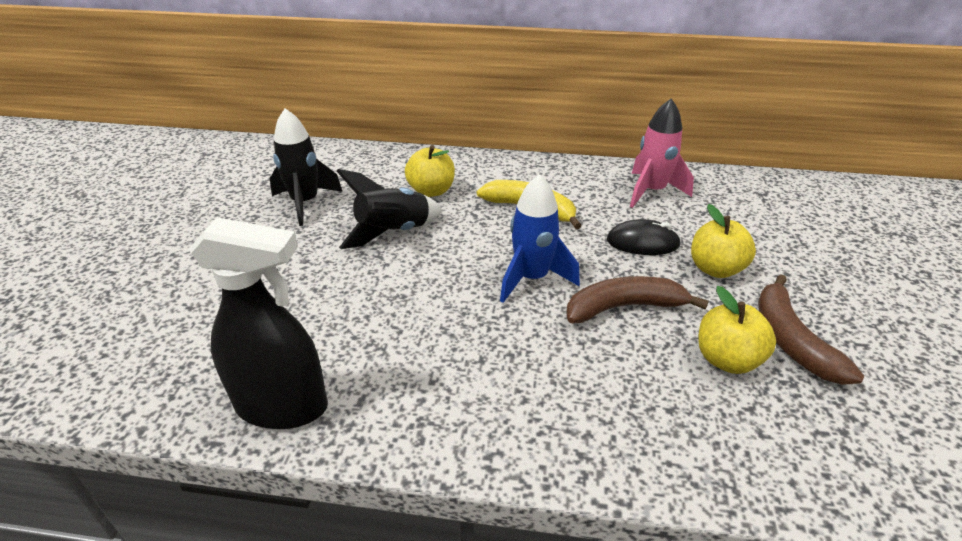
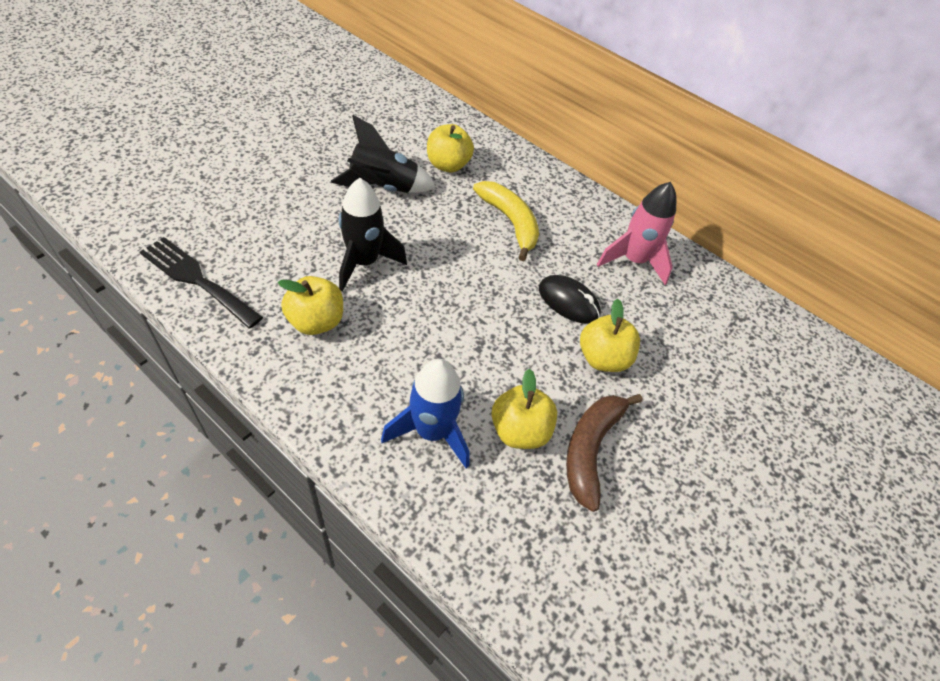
camera: 25 degrees right, 15 degrees up
black spray bottle [189,217,328,429] -> black fork [140,237,263,328]
black rocket [270,108,343,226] -> black rocket moved to [339,178,407,292]
blue rocket [500,174,580,303] -> blue rocket moved to [381,359,470,468]
brown banana [566,276,709,323] -> none
none -> yellow apple [278,276,343,335]

